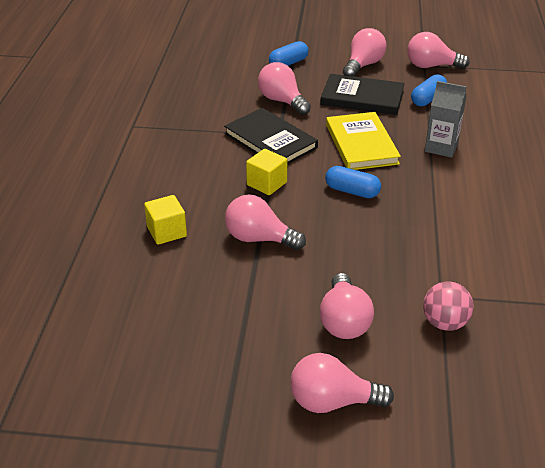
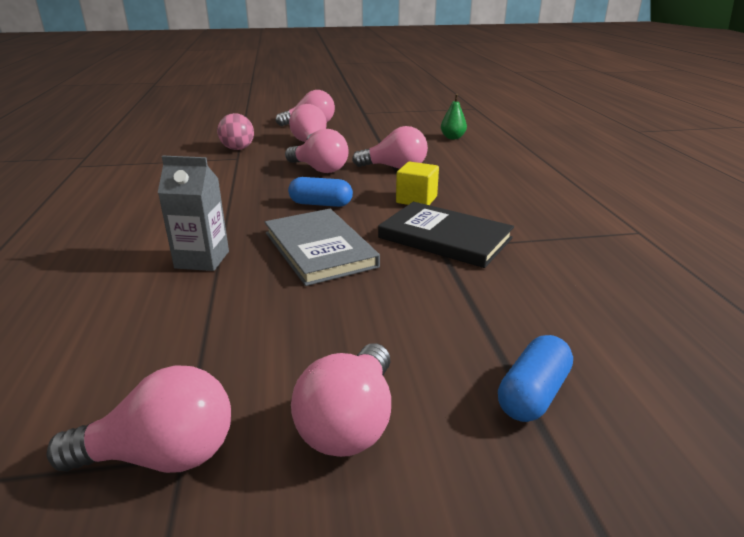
camera: 165 degrees right, 10 degrees down
yellow cube [144,195,187,245] -> none
pink light bulb [258,62,311,115] -> pink light bulb moved to [285,129,348,173]
black book [320,74,405,115] -> none
yellow book [326,112,401,170] -> grey book [265,209,380,286]
blue capsule [411,74,447,106] -> none
none -> green pear [441,94,467,139]

